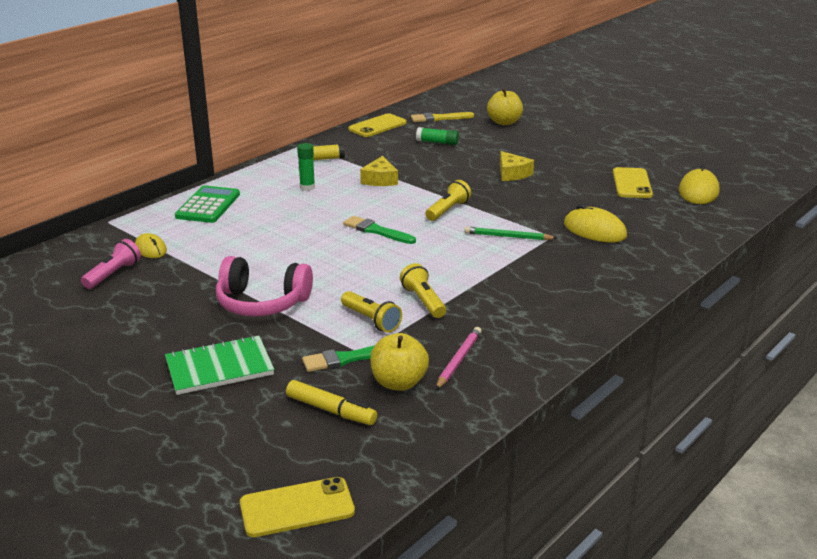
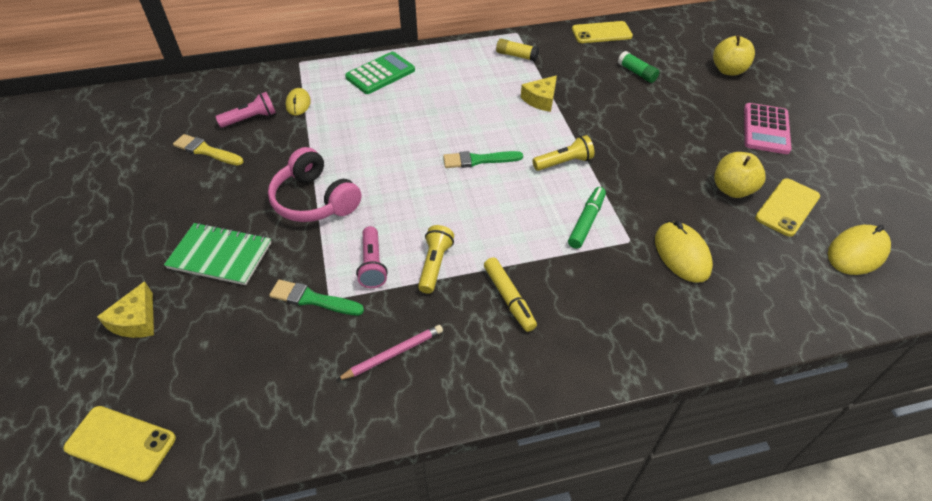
camera: 35 degrees right, 20 degrees up
yellow marker [286,380,377,425] -> yellow marker moved to [484,257,537,332]
green glue stick [297,143,315,191] -> none
yellow flashlight [341,291,402,333] -> pink flashlight [356,226,388,288]
green brush [343,216,416,244] -> green brush turned 75 degrees counterclockwise [443,151,523,168]
yellow apple [370,333,429,391] -> yellow apple moved to [714,152,766,198]
yellow brush [411,112,474,122] -> yellow brush moved to [173,134,243,165]
green pencil [464,226,557,240] -> green marker [568,187,606,249]
yellow cheese [500,151,534,181] -> yellow cheese moved to [97,281,154,338]
none -> pink calculator [744,103,792,154]

